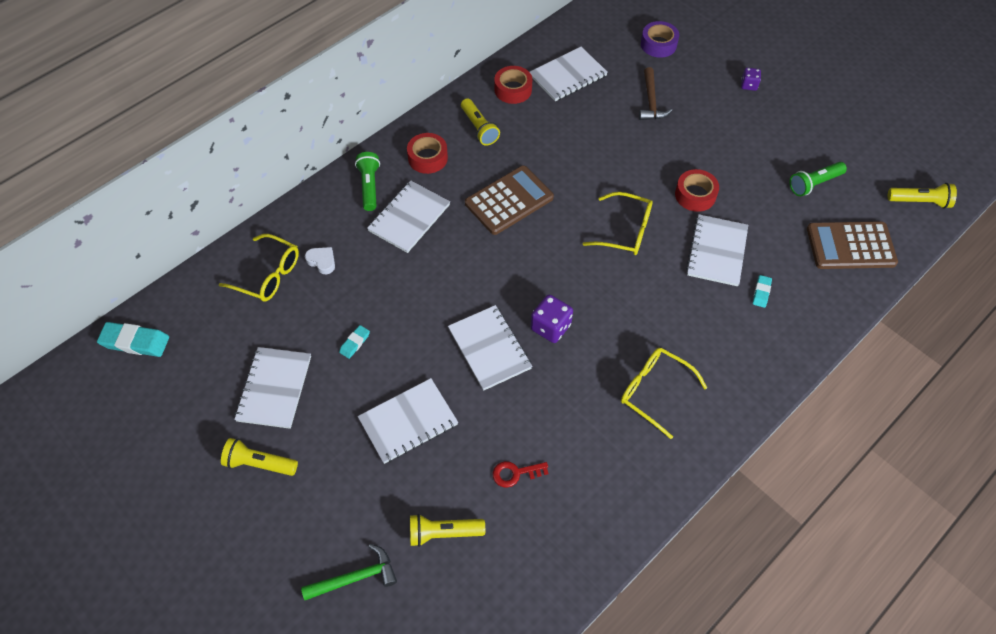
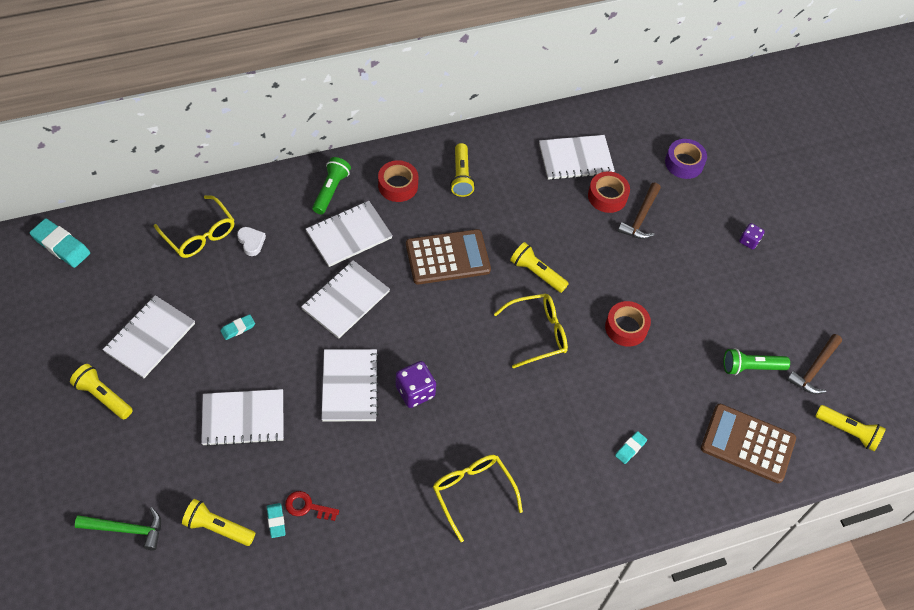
camera: 20 degrees right, 0 degrees up
red tape [494,66,532,104] -> red tape moved to [588,171,630,213]
yellow glasses [583,192,653,255] -> yellow glasses turned 60 degrees counterclockwise [494,293,568,368]
white notebook [686,214,748,286] -> white notebook moved to [301,260,390,339]
none -> turquoise eraser [267,503,286,538]
none -> yellow flashlight [510,242,569,293]
none -> brown hammer [787,334,842,394]

